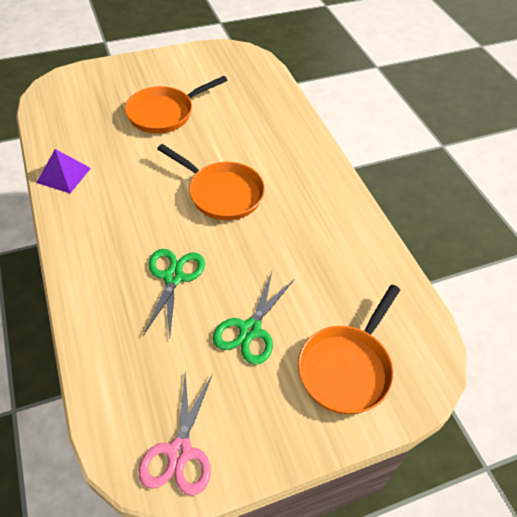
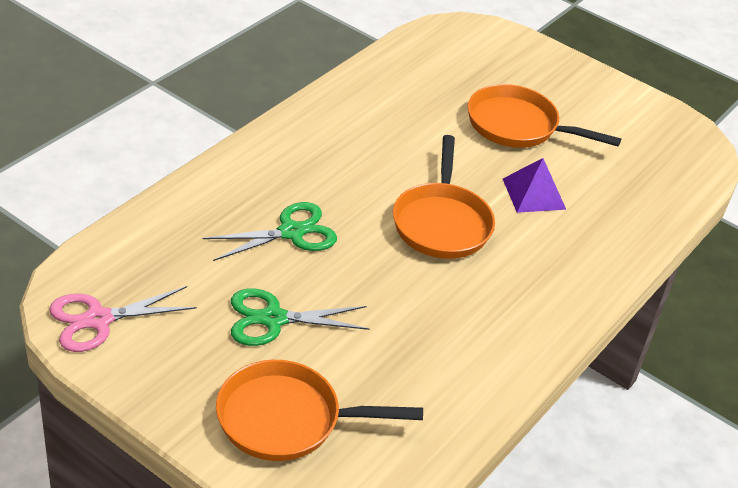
camera: 55 degrees right, 10 degrees down
purple pyramid [36,149,91,193] -> purple pyramid moved to [503,158,566,213]

